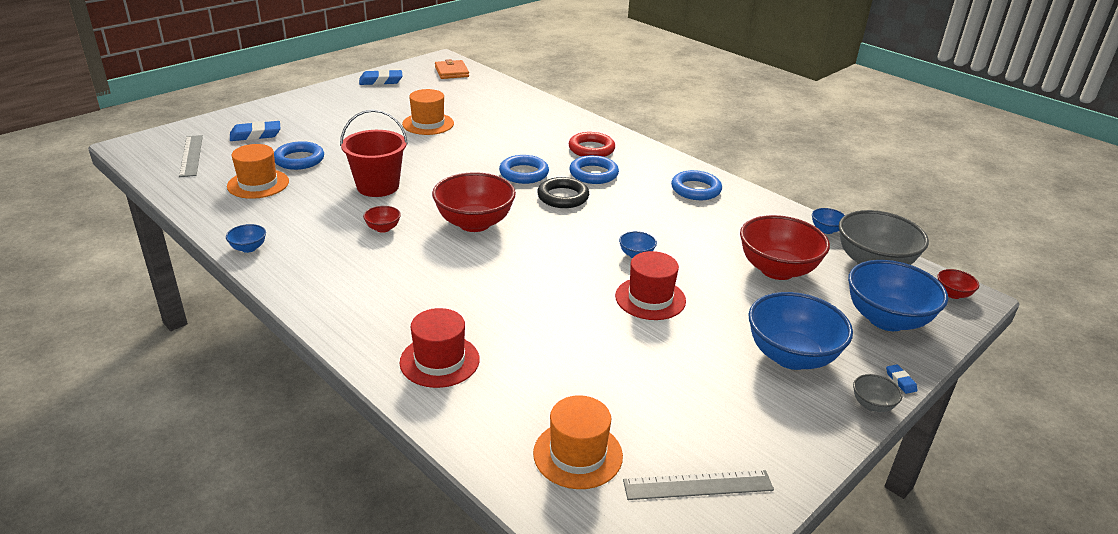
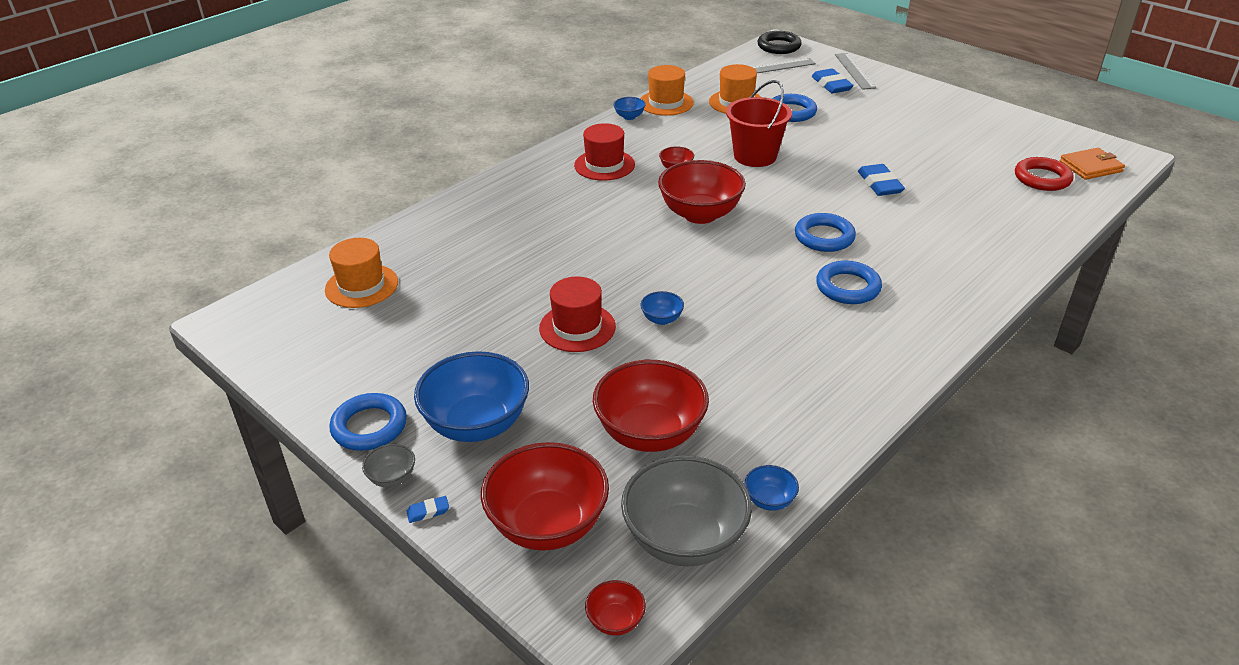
camera: 90 degrees right, 5 degrees up
blue eraser [359,70,402,85] -> blue eraser moved to [858,164,905,196]
red hat [400,308,480,388] -> red hat moved to [574,123,635,181]
orange hat [402,89,454,135] -> orange hat moved to [640,65,694,116]
black ring [537,177,589,208] -> black ring moved to [758,31,802,54]
red ring [569,132,615,157] -> red ring moved to [1015,157,1074,191]
grey ruler [623,470,774,500] -> grey ruler moved to [835,53,876,90]
blue ring [671,170,722,200] -> blue ring moved to [329,393,407,451]
blue bowl [848,260,948,331] -> red bowl [481,442,609,551]

